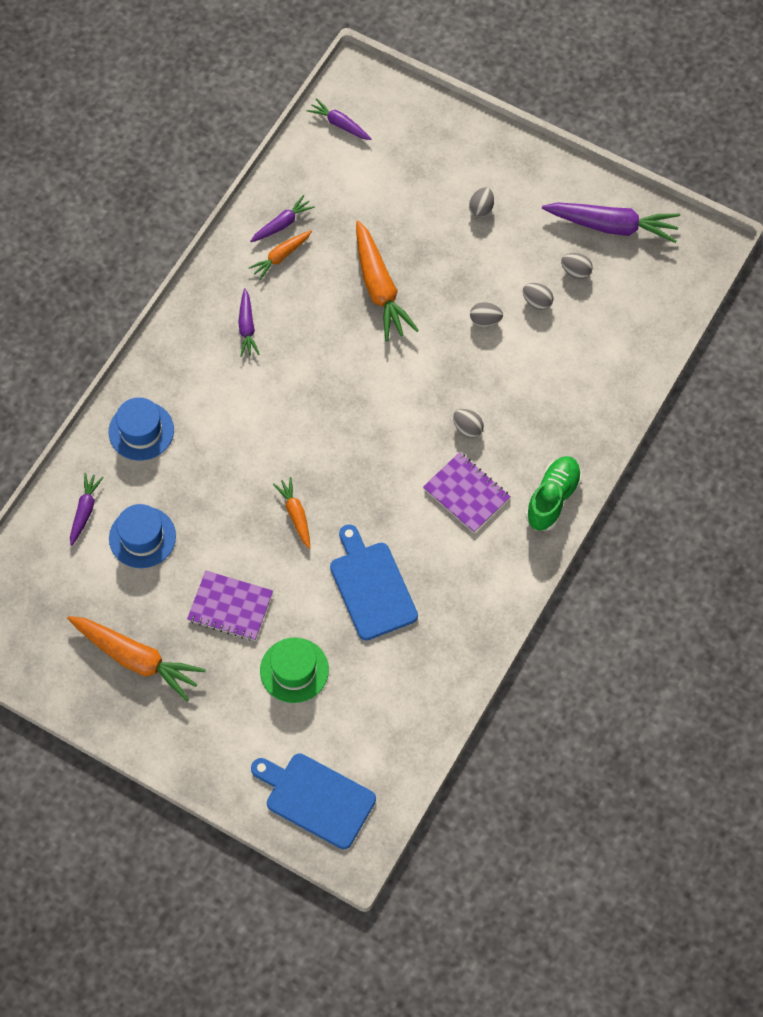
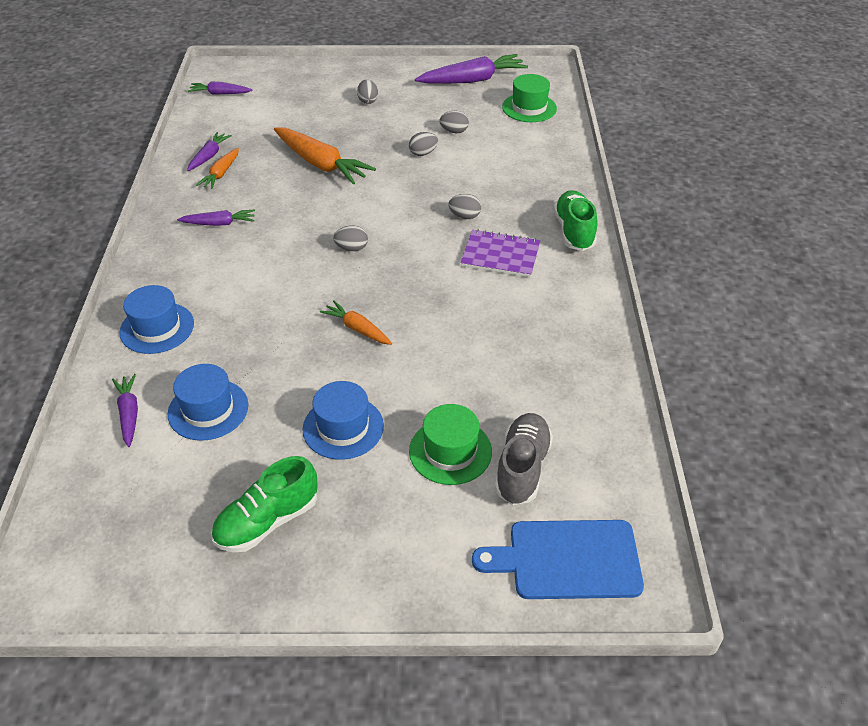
camera: 30 degrees left, 20 degrees down
orange carrot [67,616,206,701] -> green shoe [211,456,317,552]
purple notebook [187,570,273,641] -> blue hat [302,381,384,460]
purple carrot [238,288,259,357] -> purple carrot turned 60 degrees counterclockwise [177,209,255,226]
blue cutting board [330,524,418,641] -> none
grey egg [561,253,593,279] -> grey egg moved to [333,225,368,251]
none -> grey shoe [495,413,553,505]
none -> green hat [502,74,557,122]

